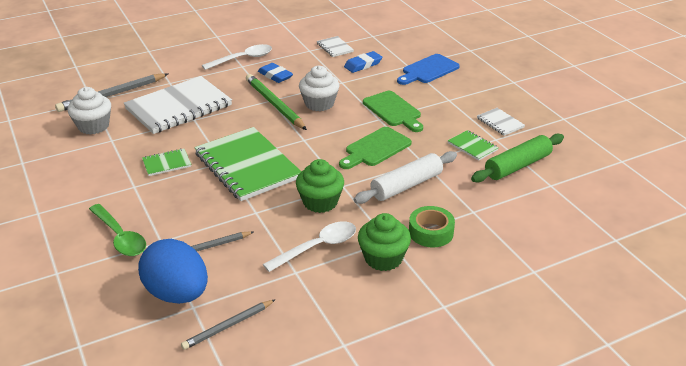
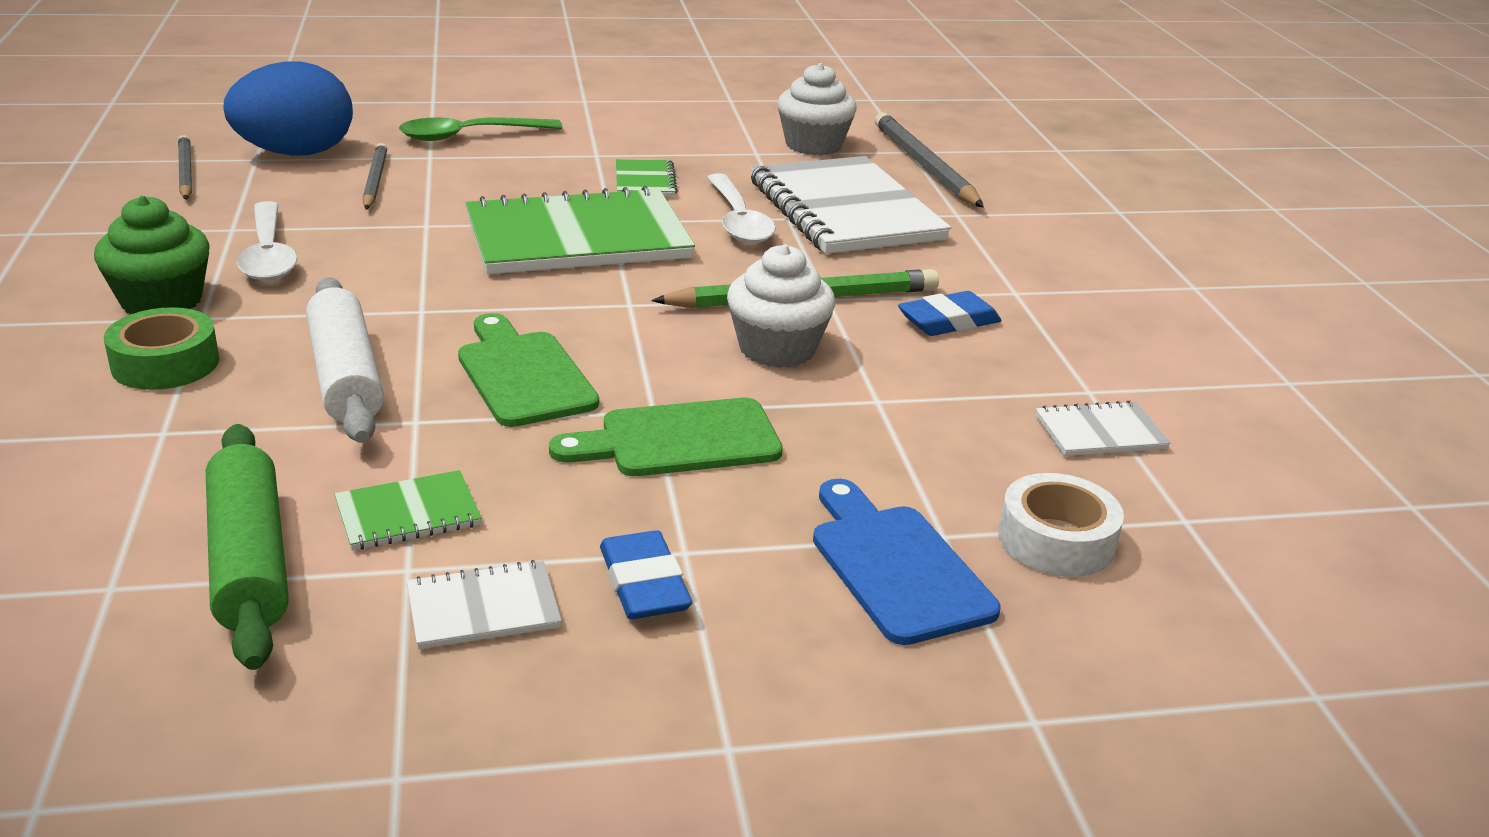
camera: 105 degrees right, 5 degrees down
white spoon [202,44,272,70] -> white spoon moved to [707,173,776,244]
green cupcake [296,159,344,213] -> none
blue eraser [344,51,382,73] -> blue eraser moved to [600,530,692,619]
none -> white tape [999,473,1124,577]

